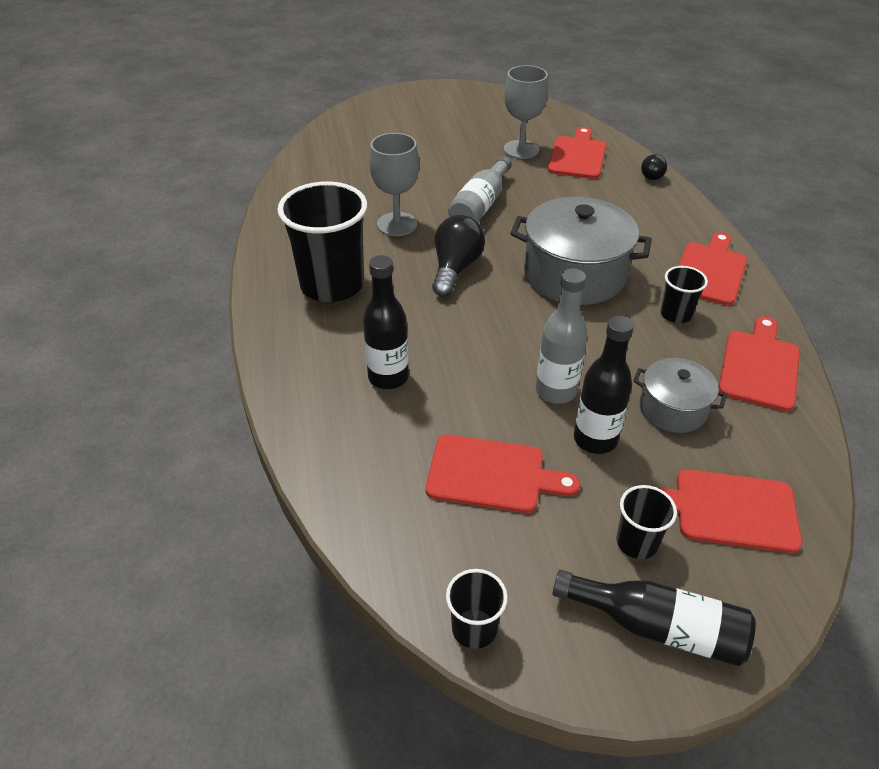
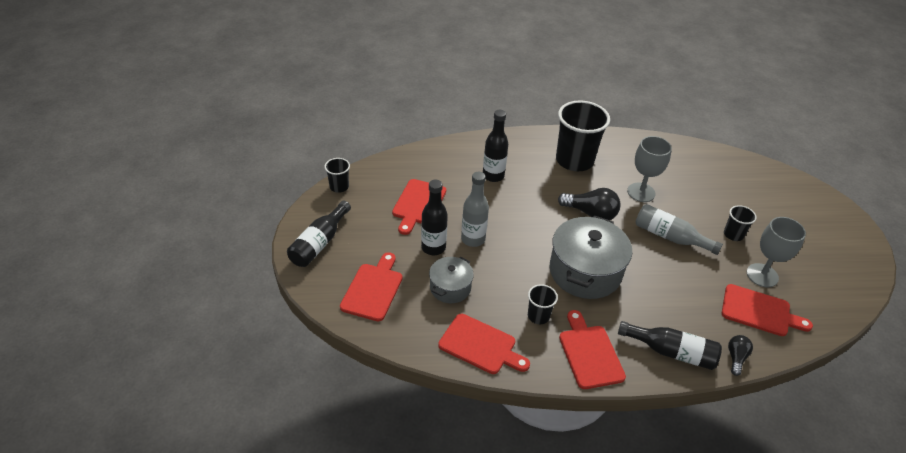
camera: 95 degrees right, 0 degrees up
black cup [616,485,677,559] -> black cup moved to [724,205,757,241]
black light bulb [641,154,667,180] -> black light bulb turned 90 degrees clockwise [728,335,753,376]
red cutting board [678,232,747,306] -> red cutting board turned 135 degrees counterclockwise [559,310,626,389]
none -> black bottle [618,321,722,370]

